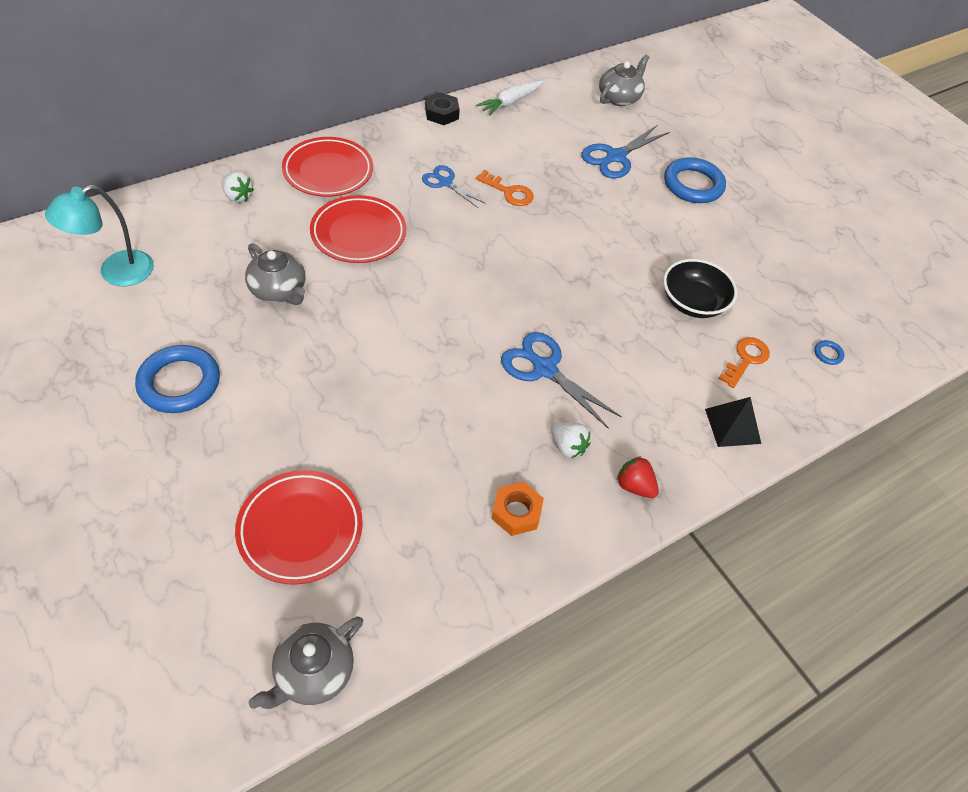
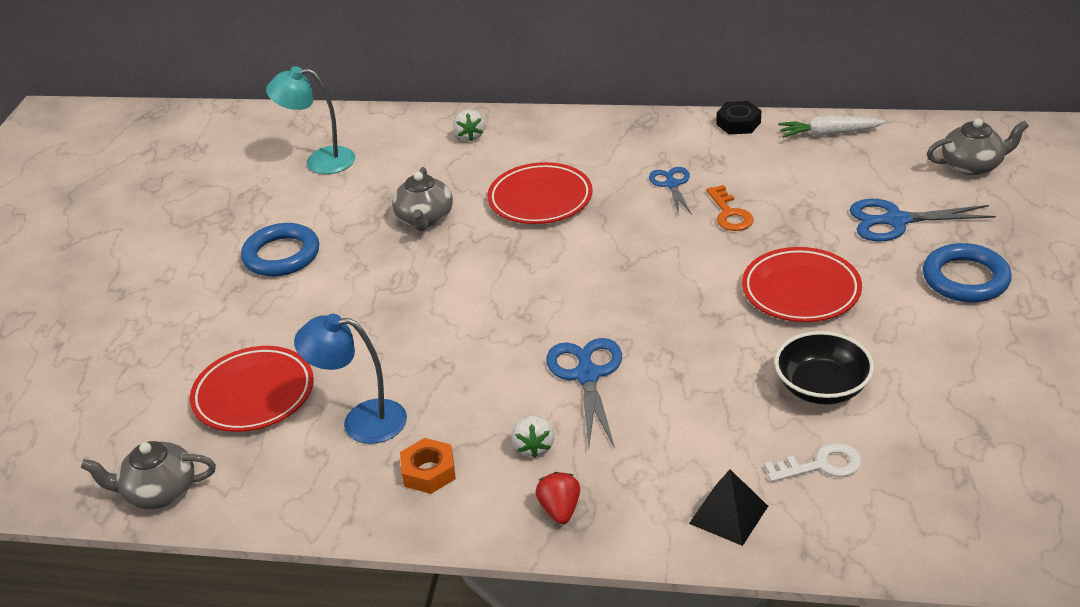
camera: 50 degrees right, 15 degrees down
red plate [282,137,373,197] -> red plate moved to [742,247,862,322]
orange key [718,337,770,388] -> white key [764,443,862,482]
blue ring [814,340,844,365] -> none
none -> blue lamp [294,314,407,444]

